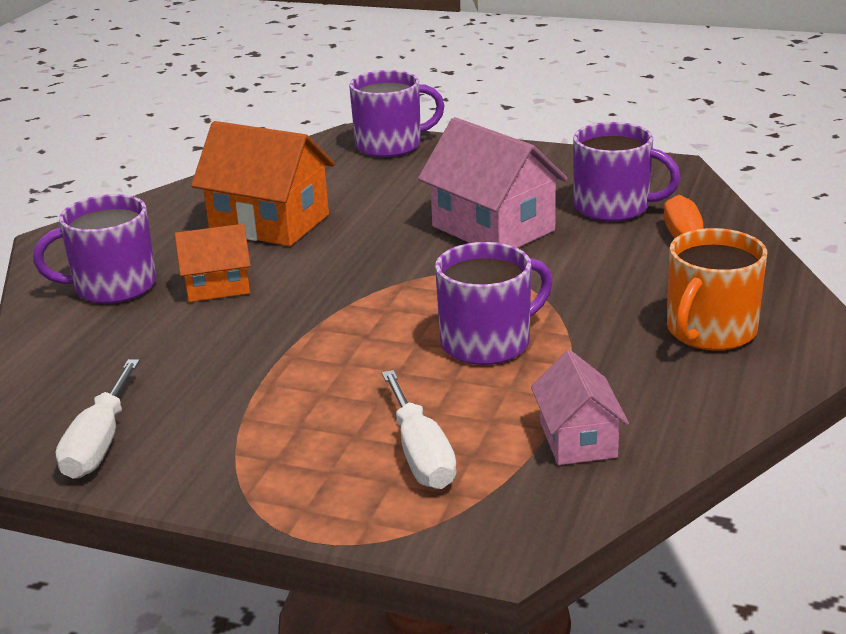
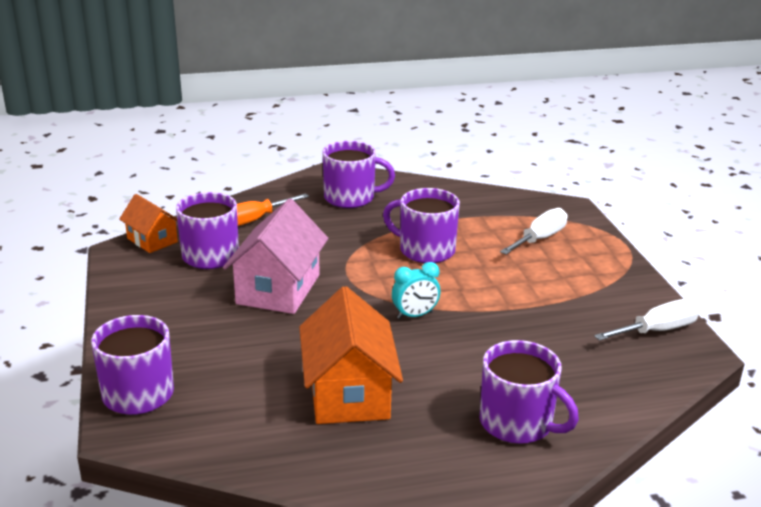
camera: 125 degrees left, 0 degrees up
orange house [174,224,251,302] -> orange house moved to [119,194,178,253]
pink house [531,350,629,465] -> none
orange mug [667,228,767,351] -> purple mug [323,141,395,208]
none -> turquoise clock [392,262,441,319]

